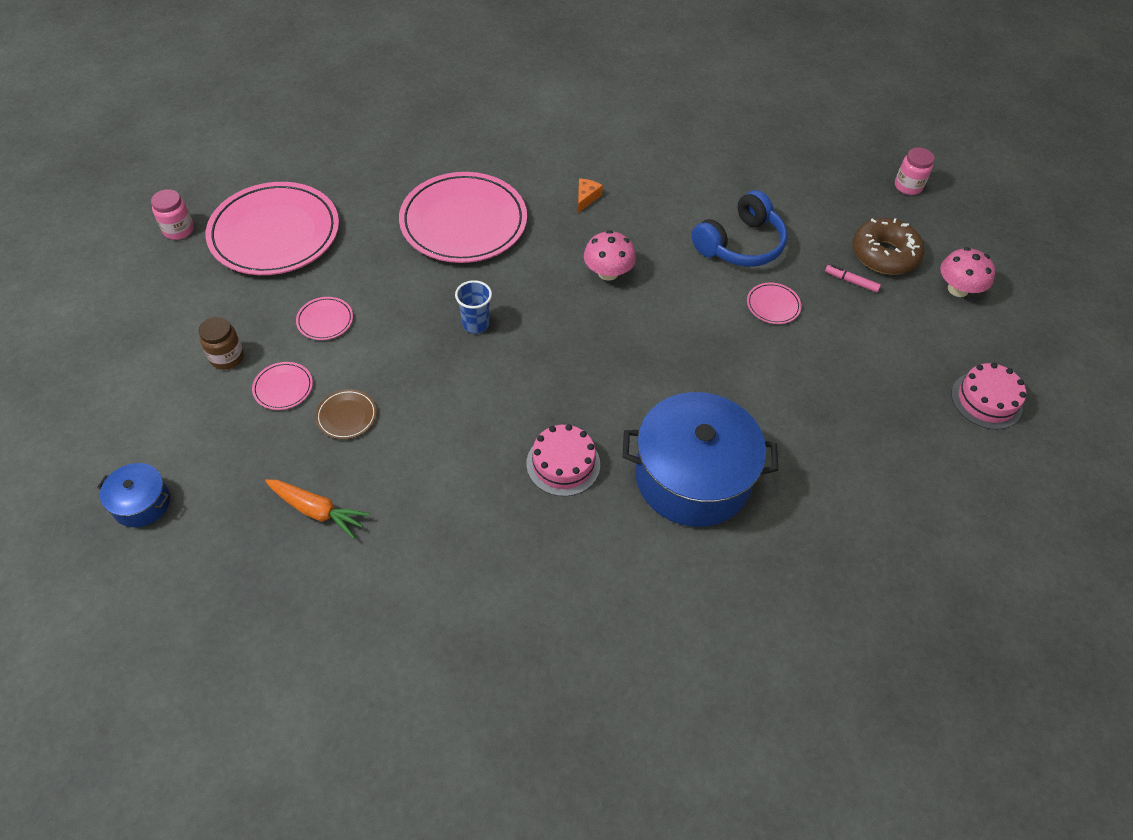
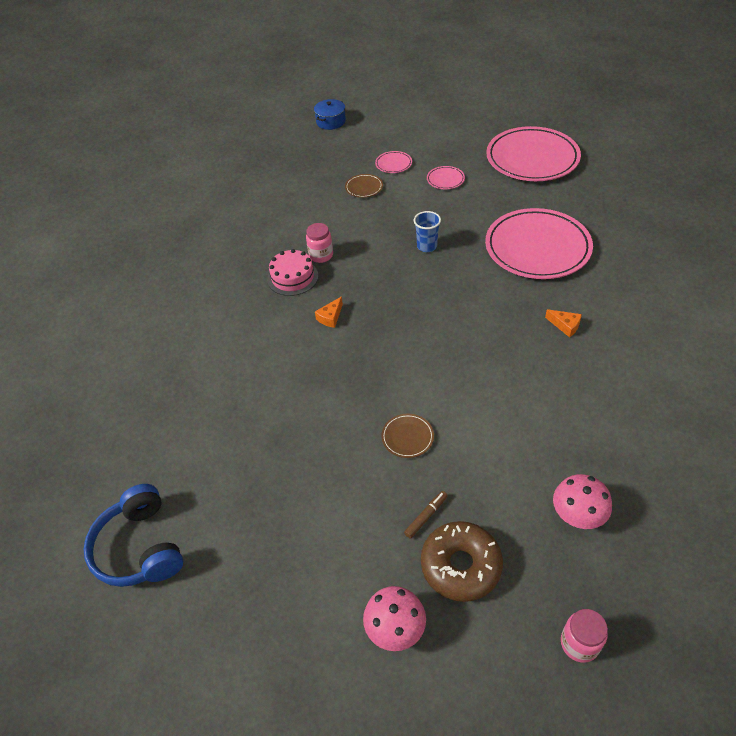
camera: 110 degrees right, 5 degrees down
pink jar [151,189,194,240] -> pink jar moved to [306,223,333,263]
brown jar [198,317,244,370] -> none
orange carrot [265,479,370,539] -> none
pink mushroom [584,230,636,281] -> pink mushroom moved to [553,474,612,529]
blue pot [622,392,778,527] -> none
blue headphones [691,190,788,267] -> blue headphones moved to [84,484,183,587]
pink plate [747,283,802,324] -> brown plate [381,414,434,458]
pink marker [825,265,881,293] -> brown marker [404,491,448,538]
pink cake [951,363,1026,430] -> none
none -> orange cheese [315,296,343,328]

